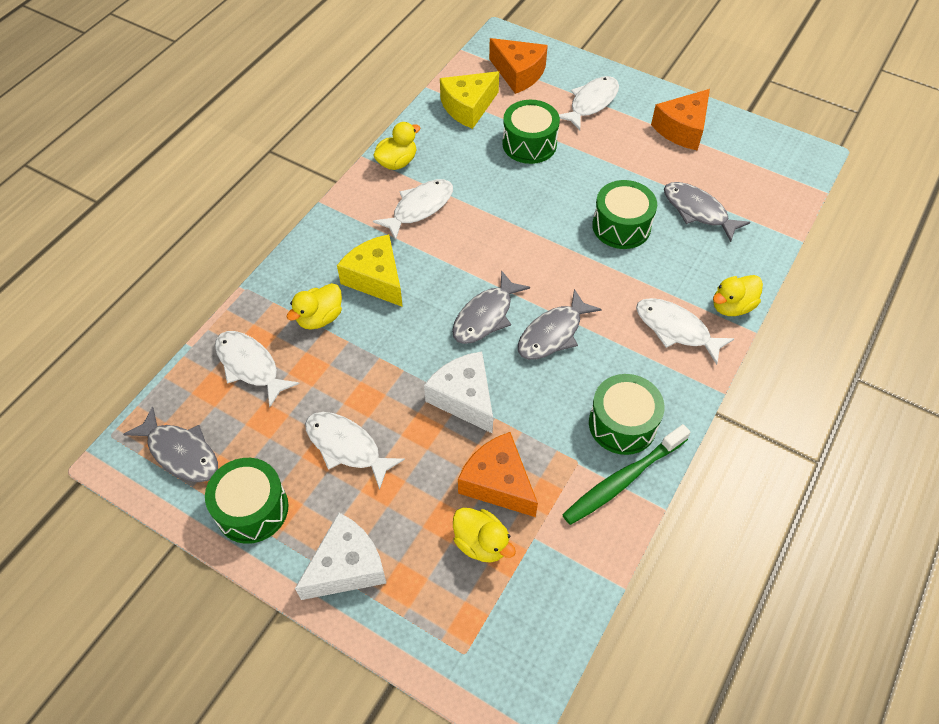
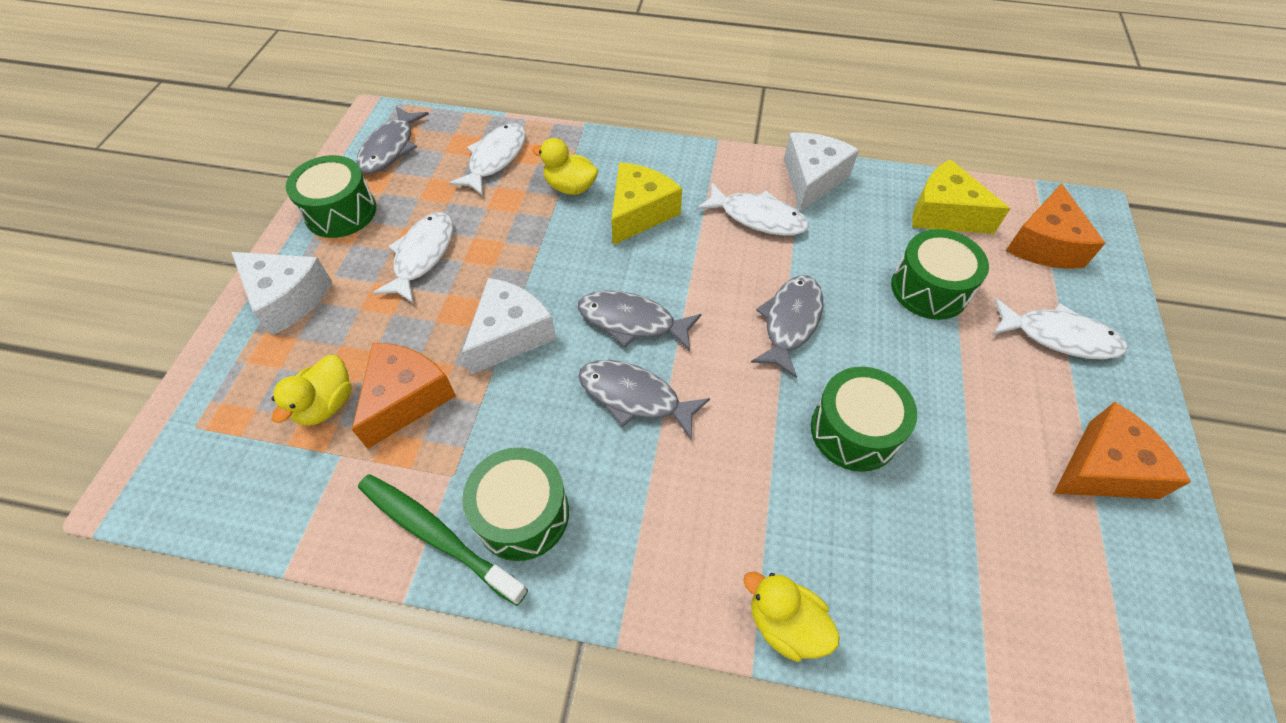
camera: 70 degrees right, 0 degrees up
yellow duck [373,122,420,170] -> white cheese [784,133,859,212]
white fish [636,298,734,365] -> none
orange cheese [651,89,710,151] -> orange cheese turned 135 degrees clockwise [1054,402,1191,499]
grey fish [664,182,750,242] -> grey fish moved to [751,275,823,378]

